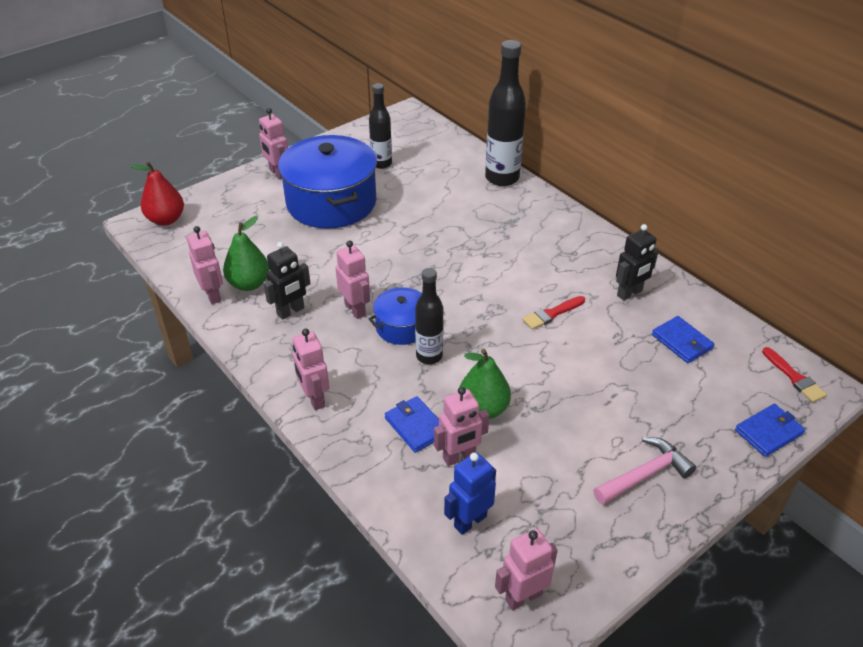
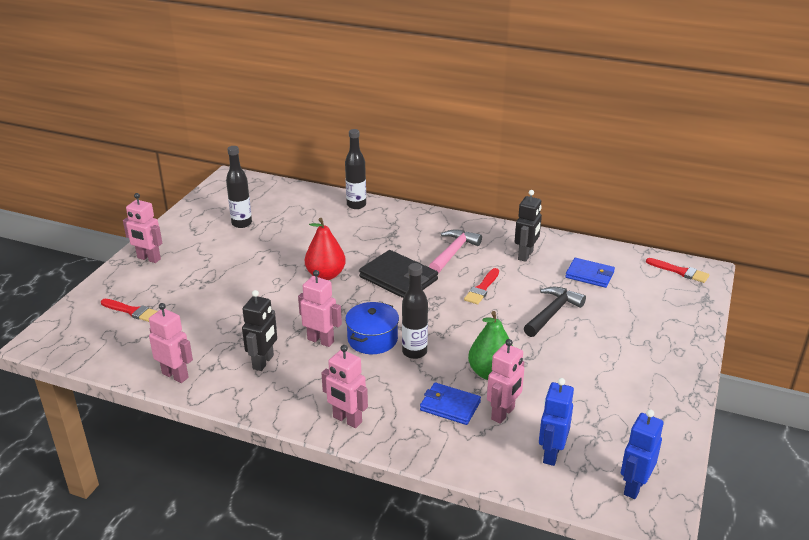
camera: 30 degrees left, 10 degrees down
red pear [130,162,184,226] -> red pear moved to [305,218,346,280]
green pear [223,216,269,291] -> none
blue pot [278,135,377,229] -> none
black bottle [485,40,526,186] -> black bottle [345,129,366,209], size x0.62
pink robot [495,529,558,610] -> blue robot [621,409,663,499]
pink hammer [593,437,696,505] -> pink hammer moved to [429,229,482,273]
blue wallet [735,404,805,457] -> none
none -> red brush [101,299,158,322]
none -> black wallet [359,250,438,298]
none -> black hammer [524,287,586,337]

